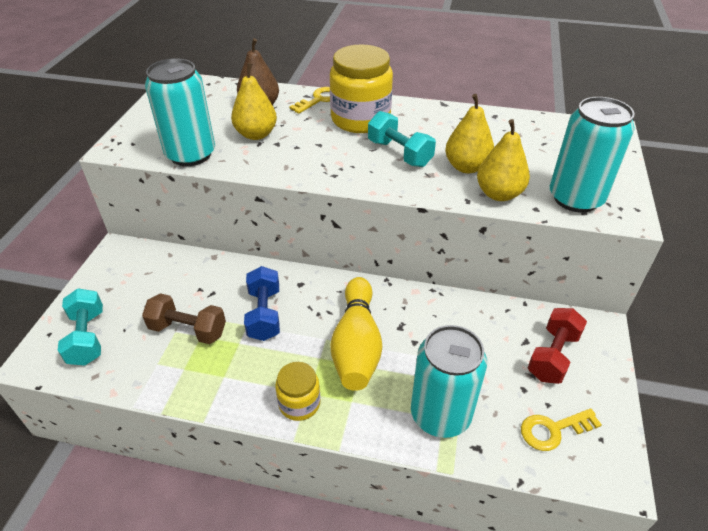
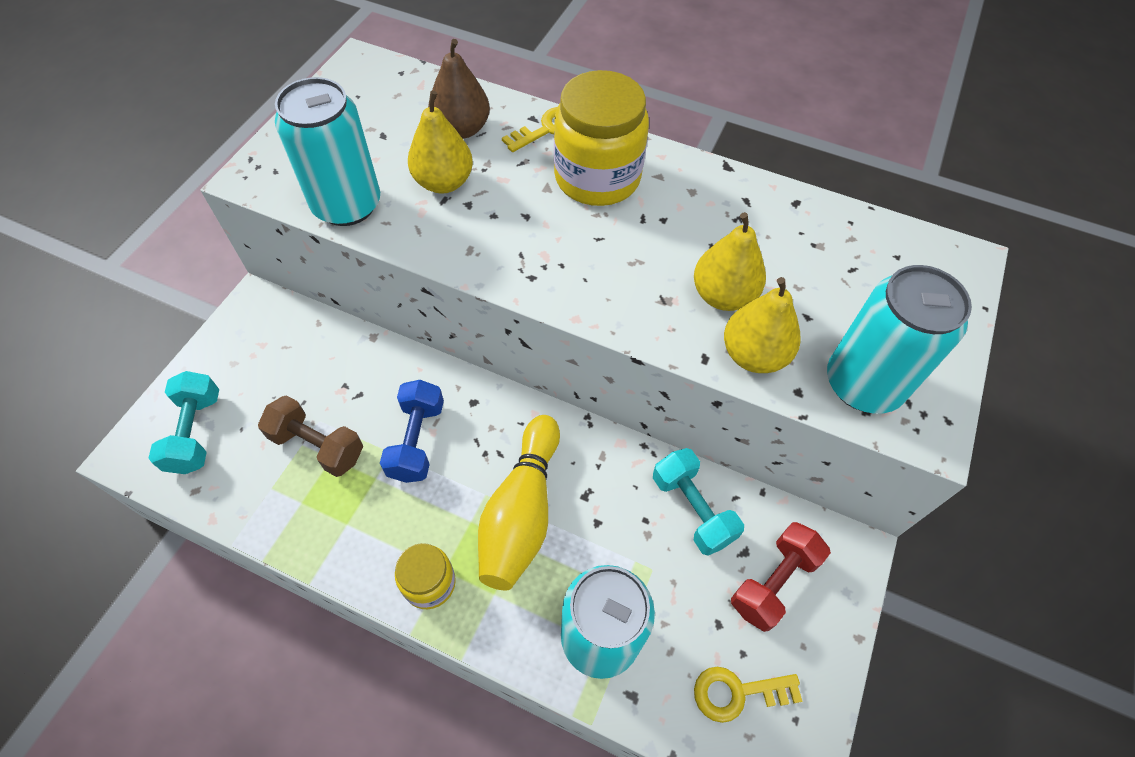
camera: 10 degrees right, 15 degrees up
turquoise dumbbell [368,111,436,167] -> turquoise dumbbell moved to [653,448,744,556]

